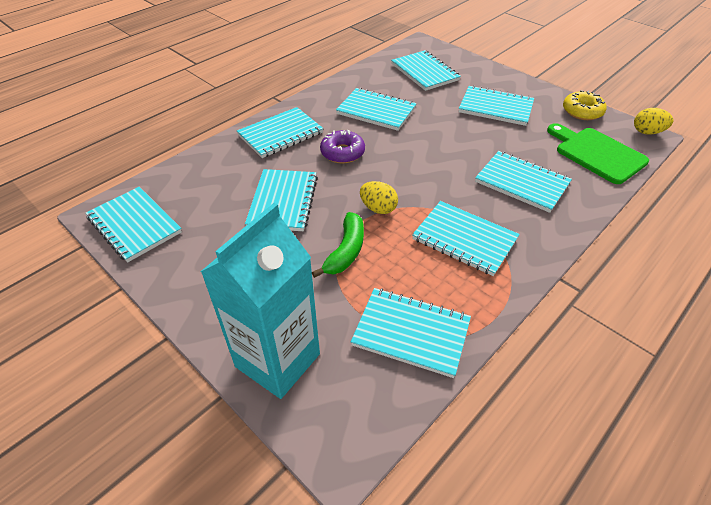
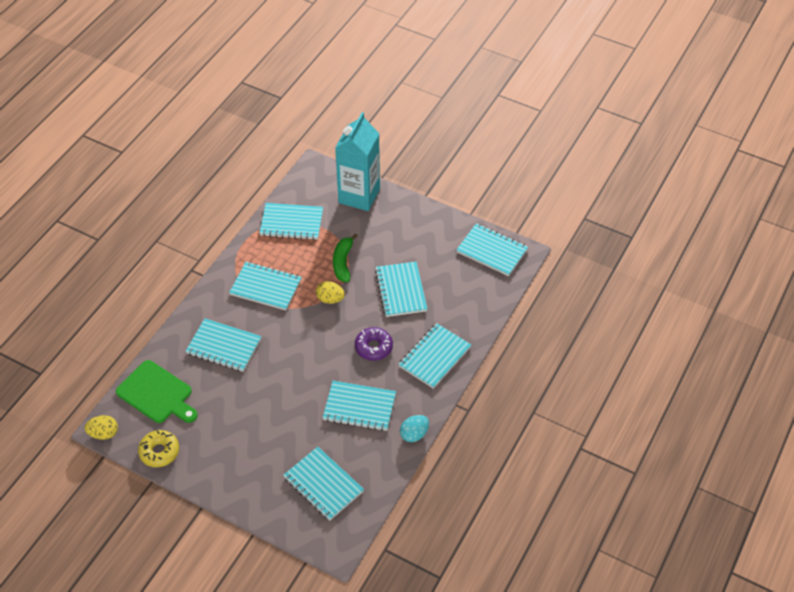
camera: 165 degrees right, 5 degrees up
turquoise notebook [459,85,534,126] -> none
none -> turquoise egg [400,415,429,442]

